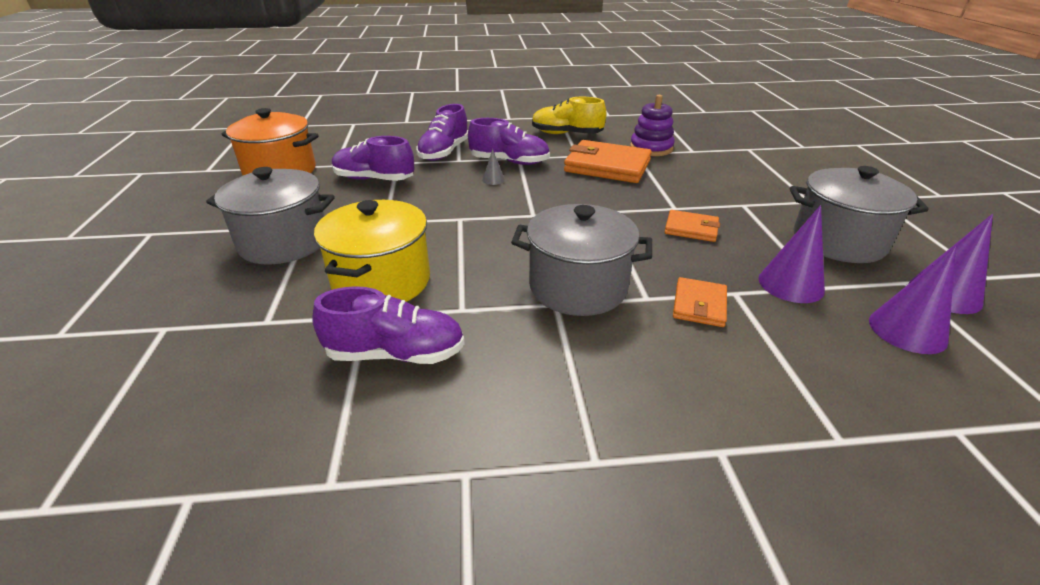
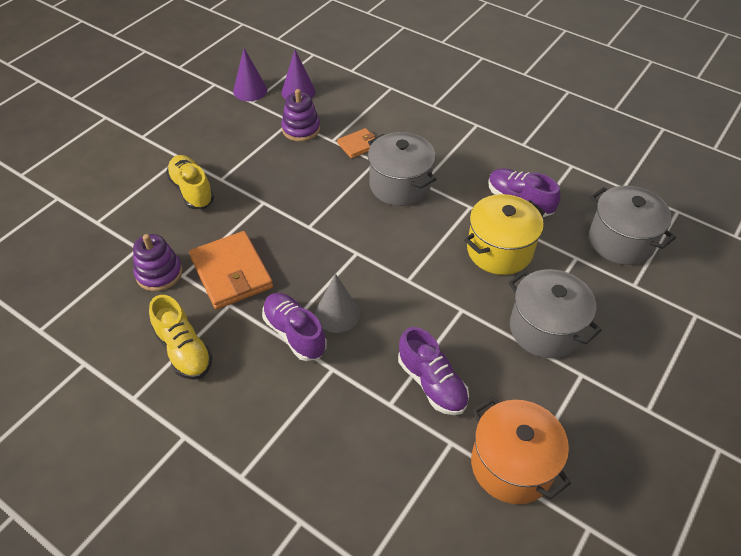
camera: 140 degrees left, 15 degrees up
purple shoe [416,104,468,161] -> none
grey cone [482,149,505,185] -> grey cone [315,274,360,333], size x1.98
orange wallet [665,210,720,242] -> none
purple cone [758,205,825,303] -> purple stacking toy [281,89,320,142]
grey pot [789,166,929,263] -> grey pot moved to [589,186,676,265]
none -> yellow shoe [166,155,214,209]

